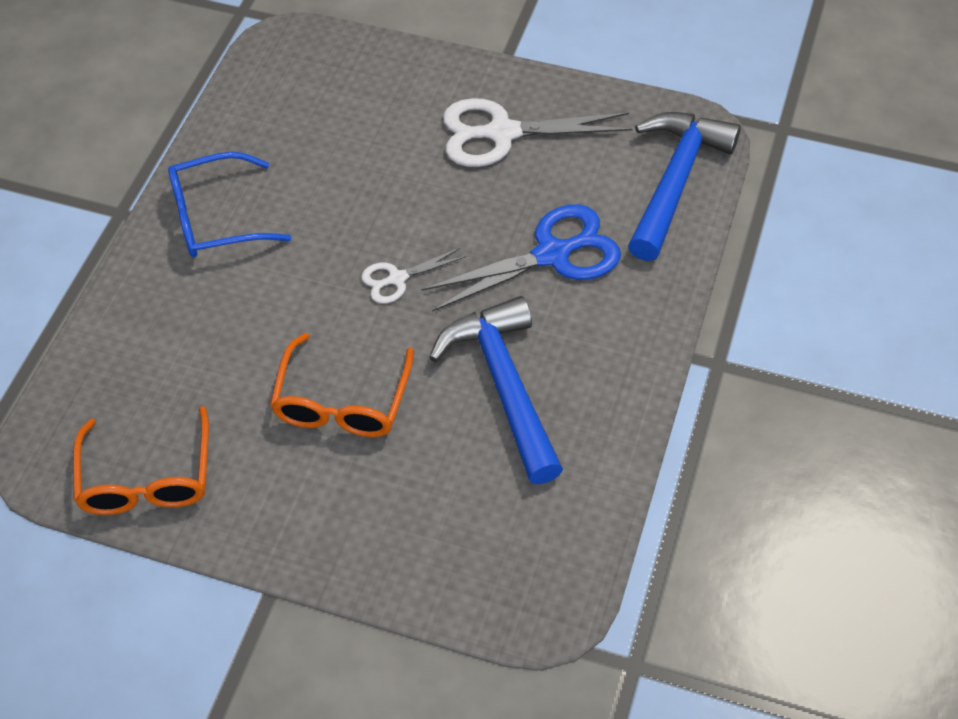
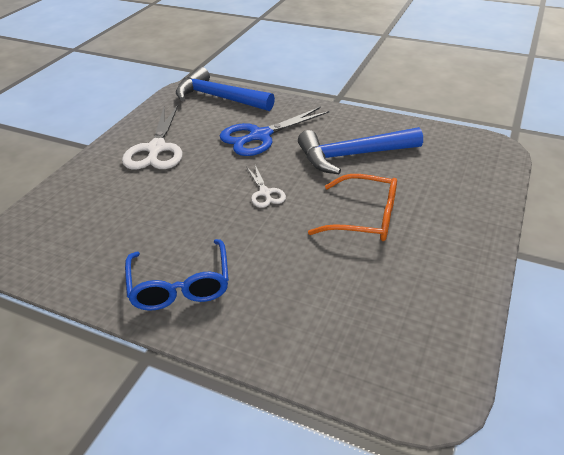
camera: 85 degrees left, 15 degrees down
orange glasses [73,406,209,515] -> none
blue scissors [421,204,621,312] -> blue scissors turned 105 degrees counterclockwise [220,107,330,156]

